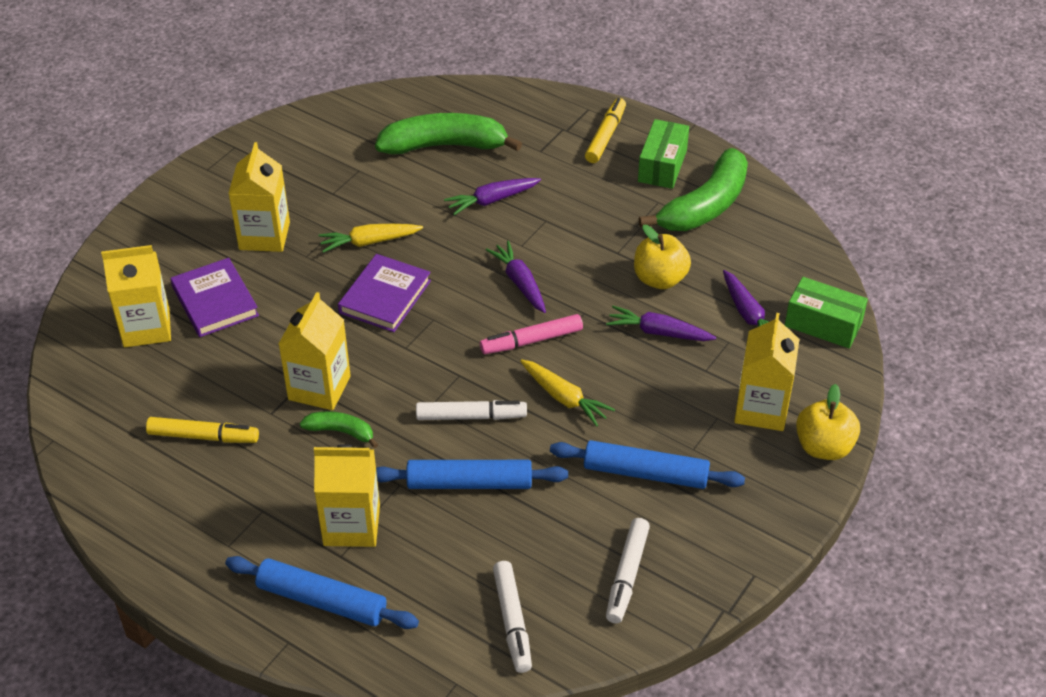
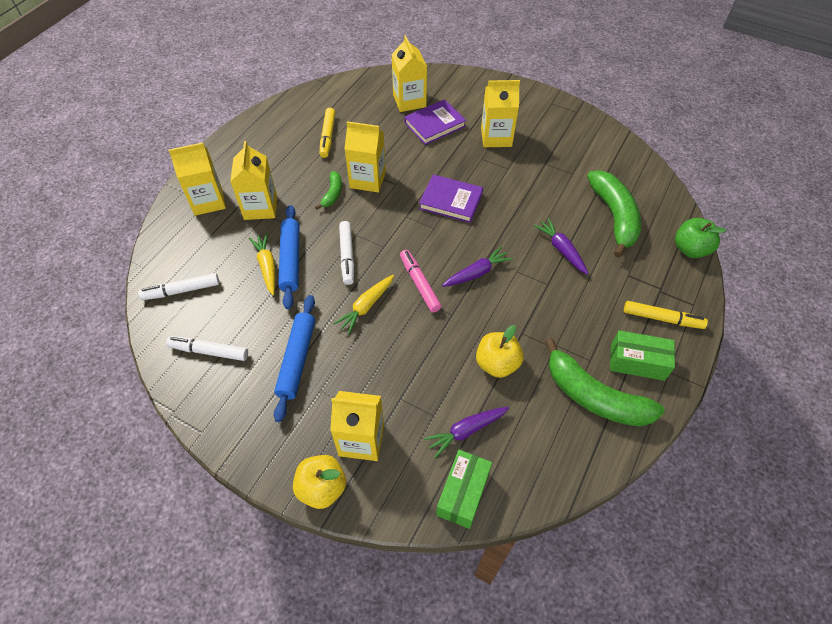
camera: 85 degrees right, 10 degrees up
blue rolling pin [225,556,419,629] -> yellow carton [168,143,226,216]
yellow carrot [318,224,423,253] -> yellow carrot moved to [249,233,275,295]
purple carrot [606,306,716,341] -> none
none -> green apple [675,218,726,258]

